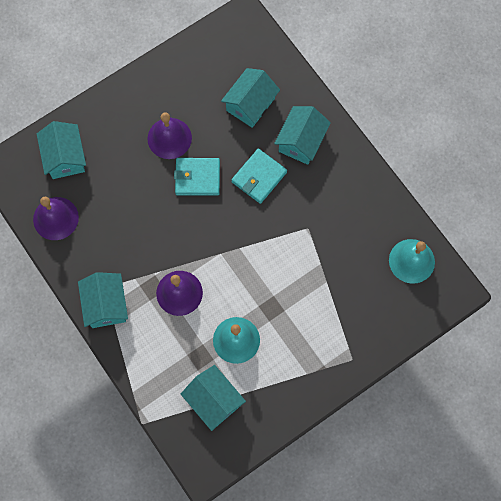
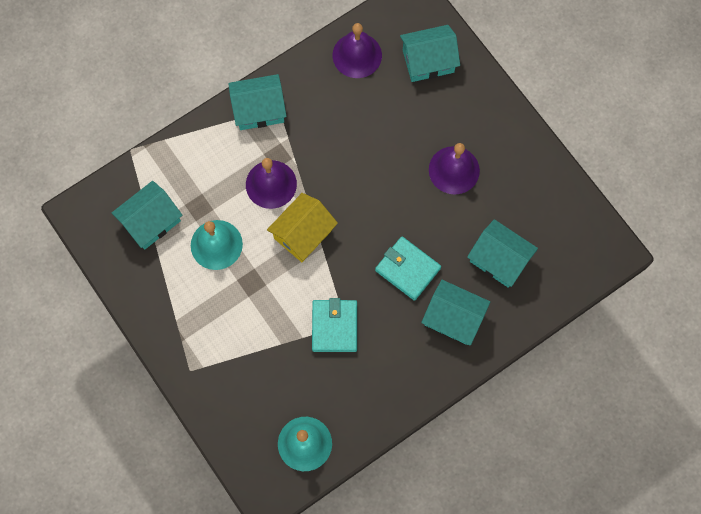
camera: 90 degrees right, 0 degrees up
turquoise wallet [174,158,220,196] -> turquoise wallet moved to [312,298,357,352]
none -> yellow house [267,193,338,262]

